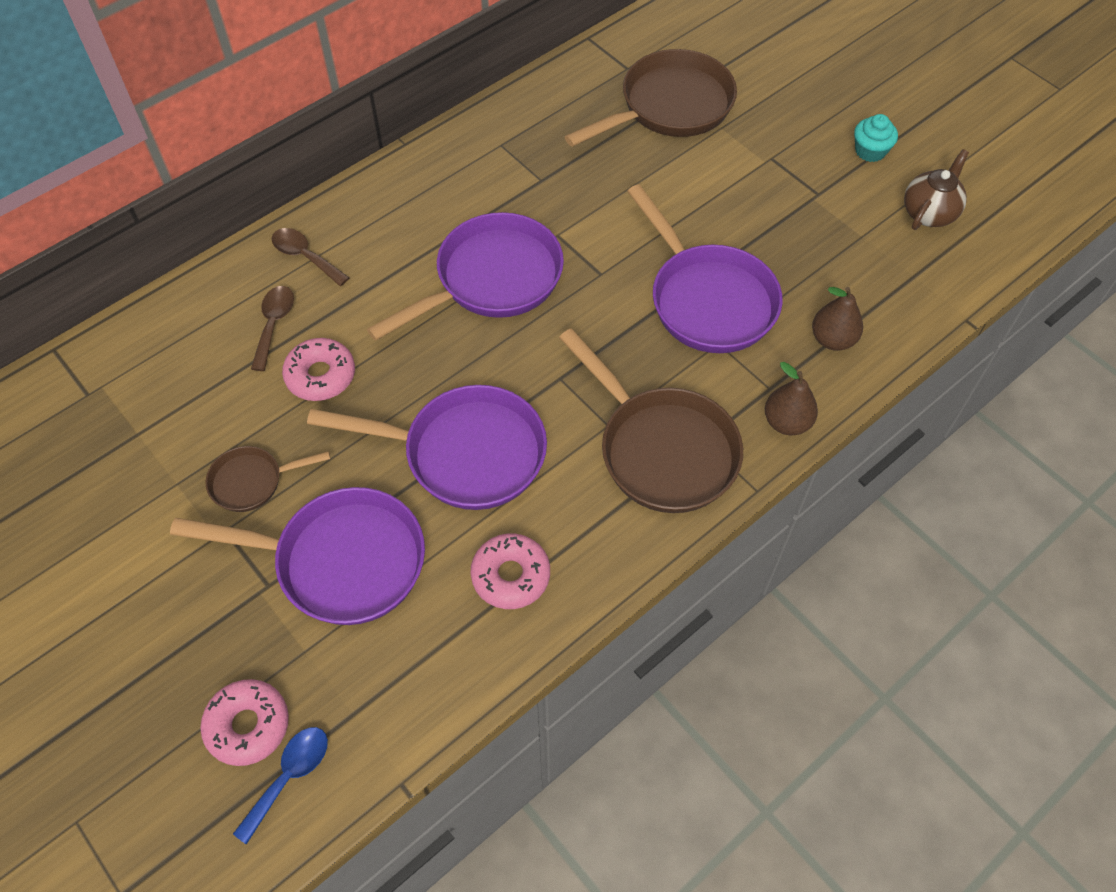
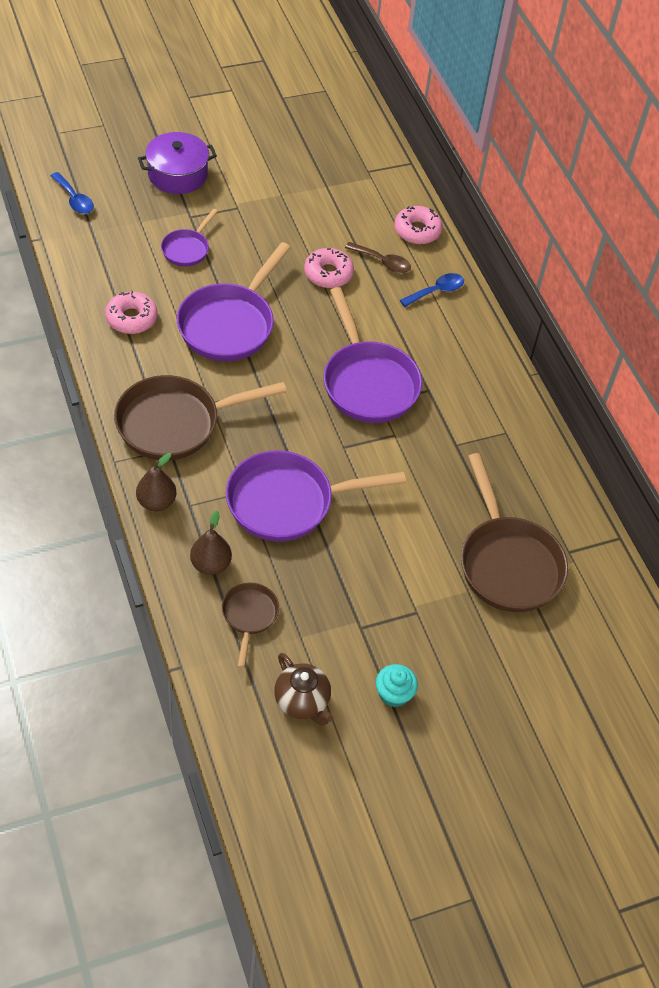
camera: 105 degrees right, 5 degrees down
purple pan [170,487,425,625] -> purple pan [161,209,218,266], size x0.52
pink donut [200,679,289,766] -> pink donut moved to [394,206,443,244]
brown pan [206,446,331,512] -> brown pan moved to [222,583,279,668]
brown spoon [272,228,349,286] -> blue spoon [400,273,464,307]
none -> purple pot [138,132,217,194]

